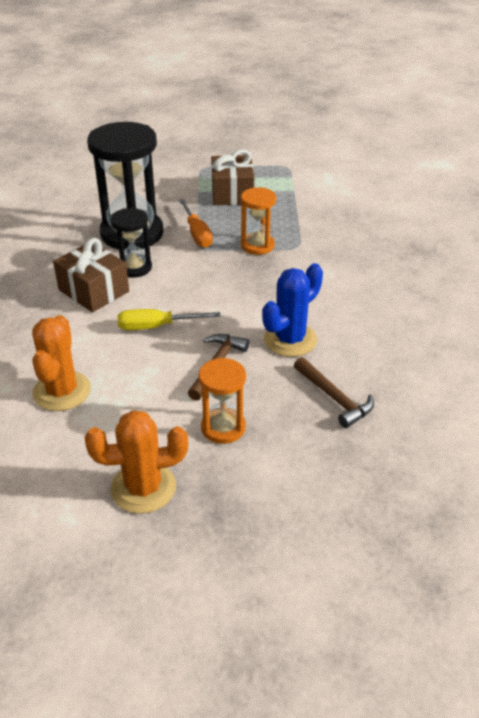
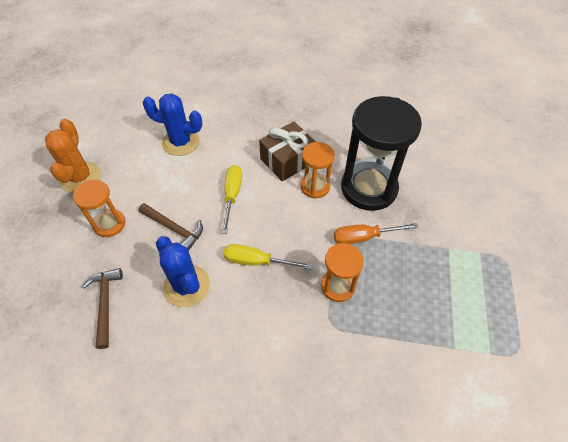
camera: 100 degrees right, 15 degrees up
orange cactus [32,315,91,411] -> blue cactus [143,93,202,156]
black hourglass [111,208,152,278] -> orange hourglass [300,142,335,198]
brown gift [211,149,254,205] -> none
brown hammer [294,357,374,428] -> brown hammer turned 105 degrees clockwise [82,268,123,349]
none -> yellow screwdriver [223,244,312,269]

